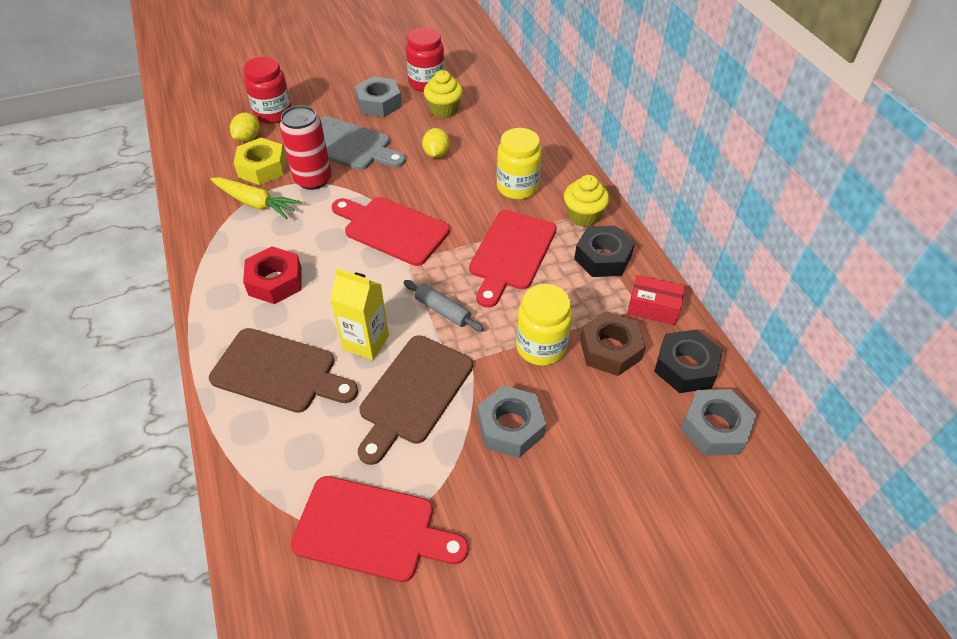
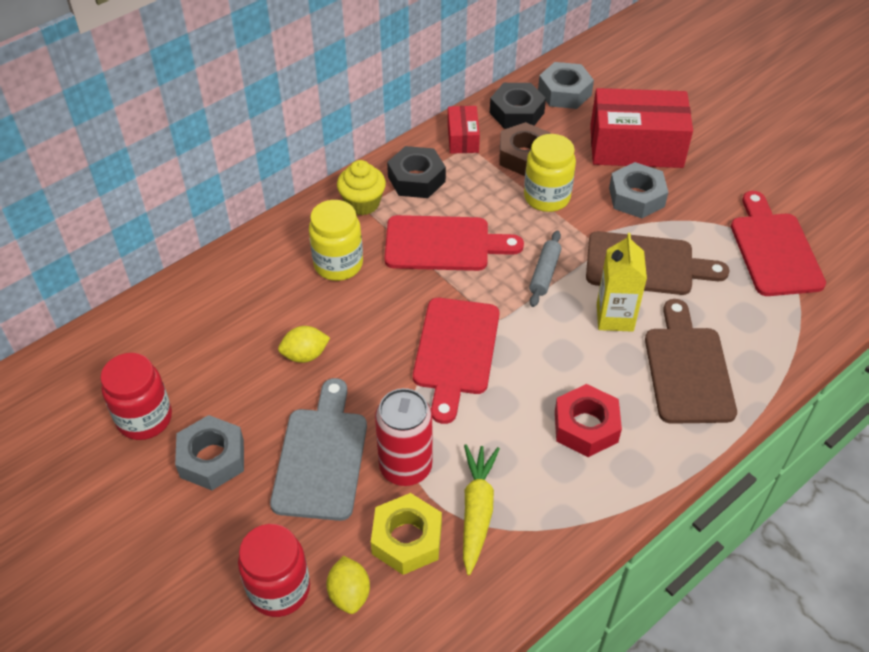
camera: 110 degrees left, 0 degrees up
yellow lemon [230,112,260,142] -> yellow lemon turned 75 degrees clockwise [326,556,370,614]
yellow cupcake [424,70,463,118] -> none
none -> red box [590,88,693,168]

